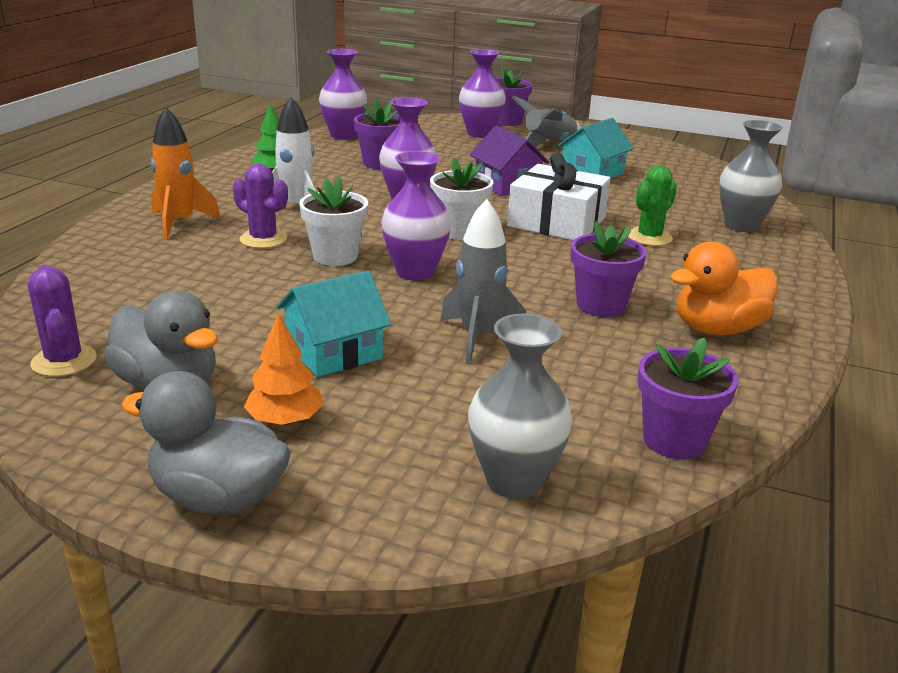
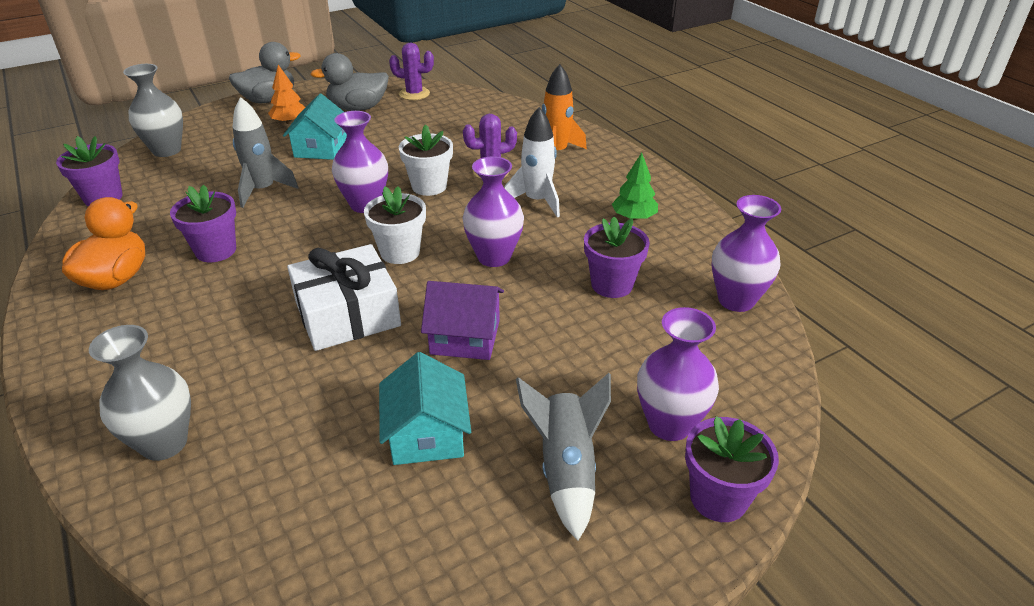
camera: 130 degrees right, 10 degrees up
green cactus [628,165,677,246] -> none

